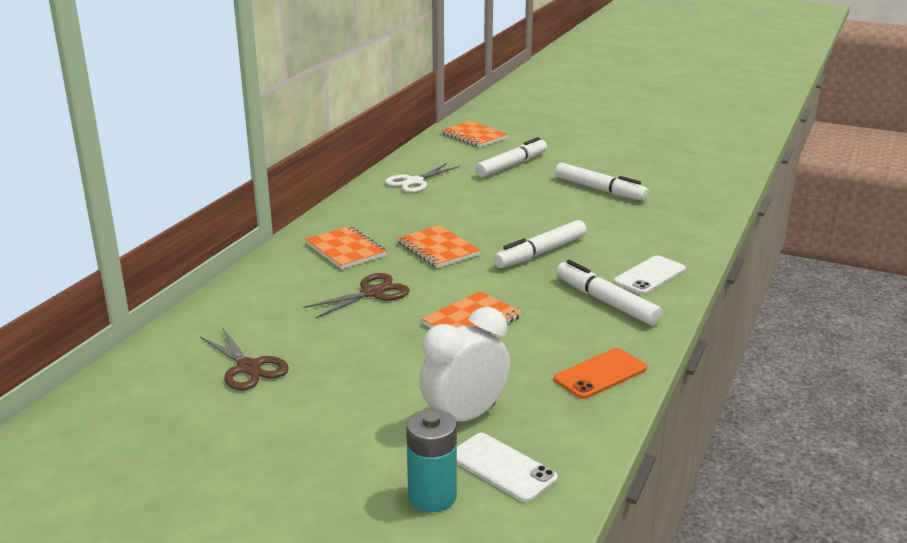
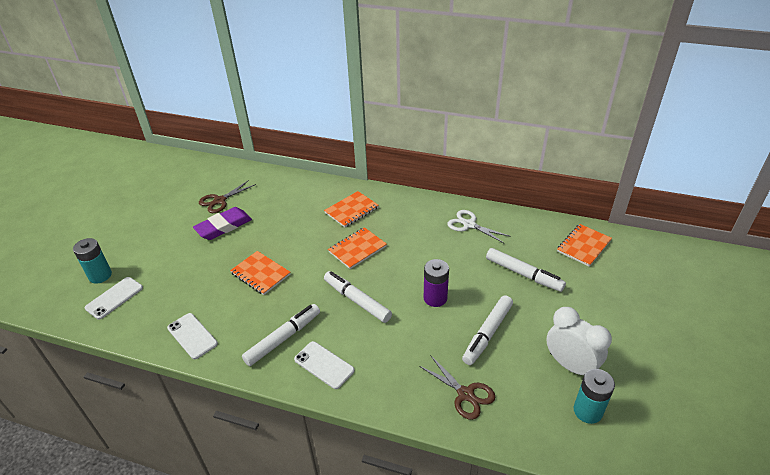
camera: 85 degrees right, 15 degrees up
brown scissors [304,273,410,318] -> brown scissors moved to [419,355,495,420]
white clock [420,307,510,421] -> white clock moved to [546,307,612,375]
orange phone [554,348,647,399] -> white phone [167,313,218,359]
none -> purple eraser [193,207,252,240]
none -> purple battery [424,259,449,307]
none -> turquoise battery [574,369,615,424]

